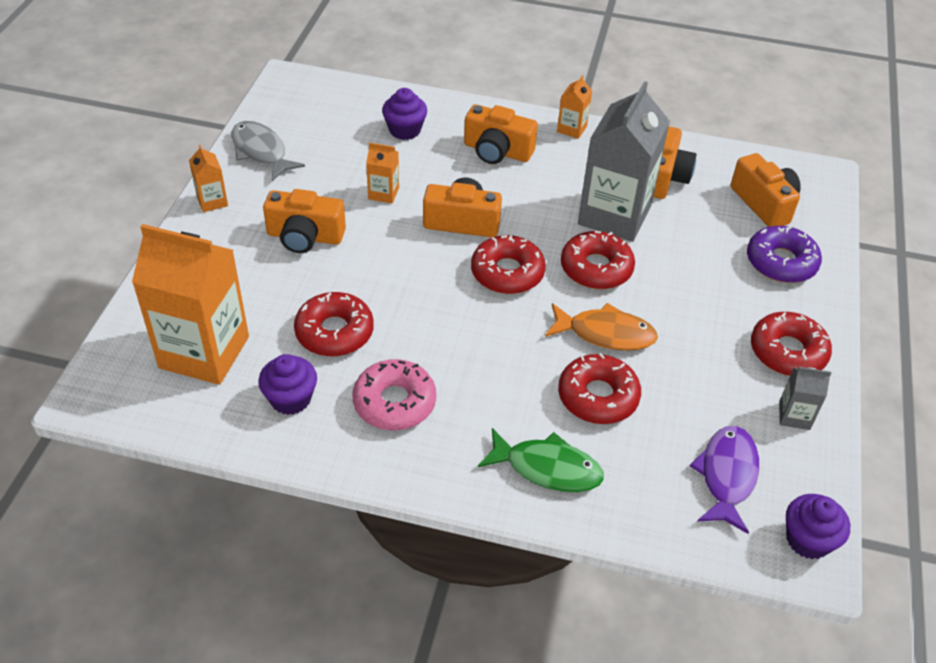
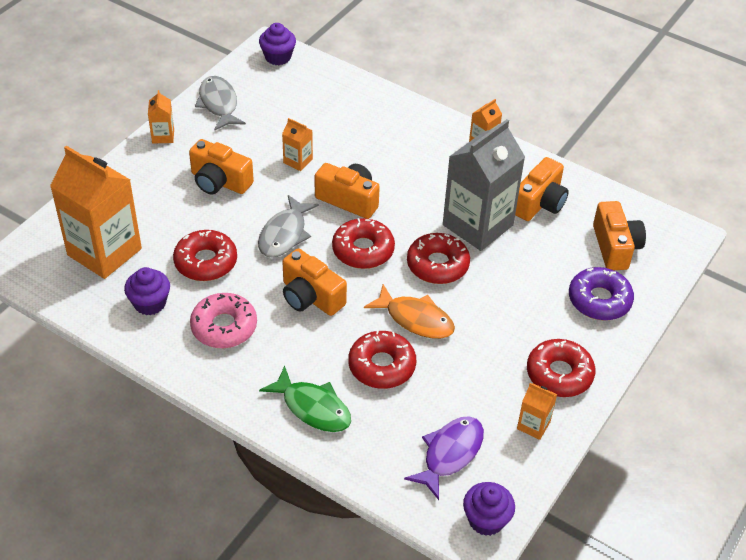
camera: 20 degrees right, 0 degrees up
purple cupcake [382,88,427,140] -> purple cupcake moved to [259,23,296,65]
orange camera [464,104,538,164] -> orange camera moved to [283,249,347,316]
grey carton [779,367,831,430] -> orange carton [517,383,557,440]
none -> grey fish [258,195,319,258]

